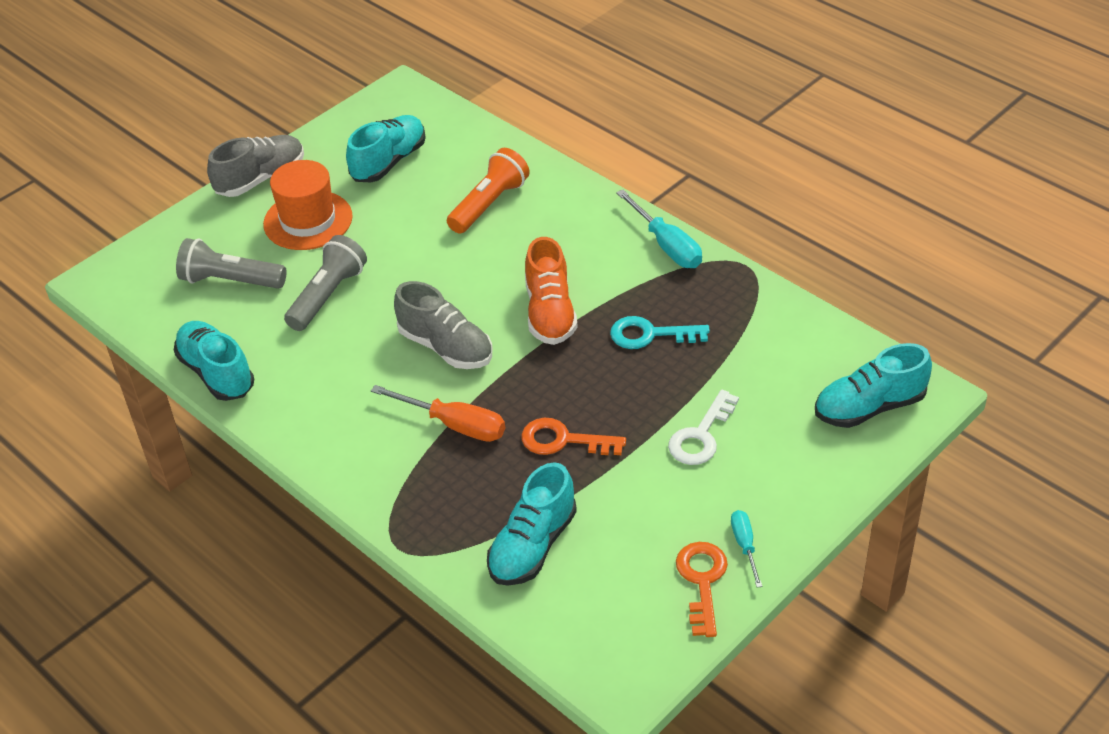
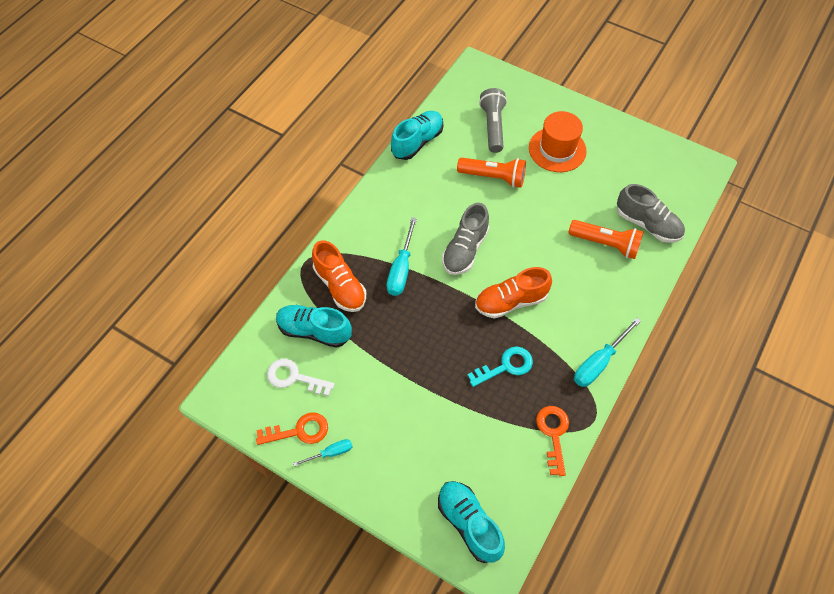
camera: 75 degrees right, 15 degrees up
grey shoe [207,135,304,197] -> grey shoe moved to [617,184,685,243]
grey flashlight [284,235,367,331] -> orange flashlight [457,158,526,188]
turquoise shoe [346,115,426,183] -> none
orange screwdriver [371,385,505,442] -> turquoise screwdriver [387,217,417,296]
orange key [521,418,626,455] -> orange key moved to [536,406,569,476]
turquoise key [610,316,710,349] -> turquoise key turned 75 degrees clockwise [467,346,533,387]
white key [668,390,739,465] -> white key moved to [267,359,335,396]
none -> orange shoe [312,240,366,312]

